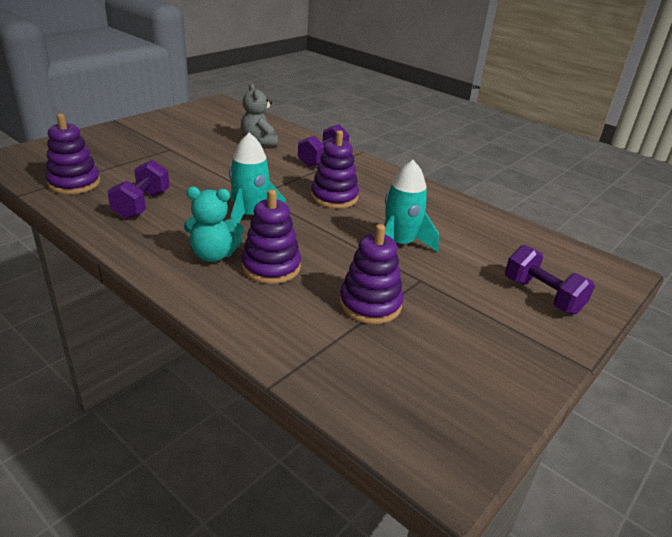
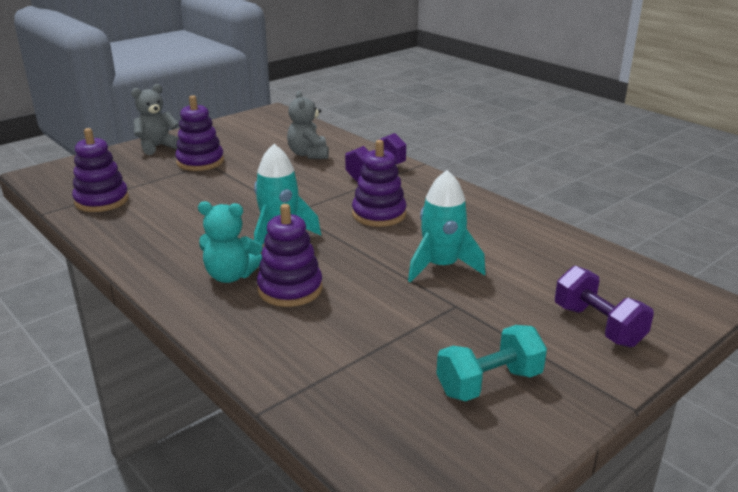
camera: 10 degrees right, 5 degrees down
purple dumbbell [107,160,170,219] -> none
purple stacking toy [339,224,403,324] -> purple stacking toy moved to [175,95,224,171]
none -> grey teddy bear [131,84,179,155]
none -> turquoise dumbbell [436,325,547,401]

